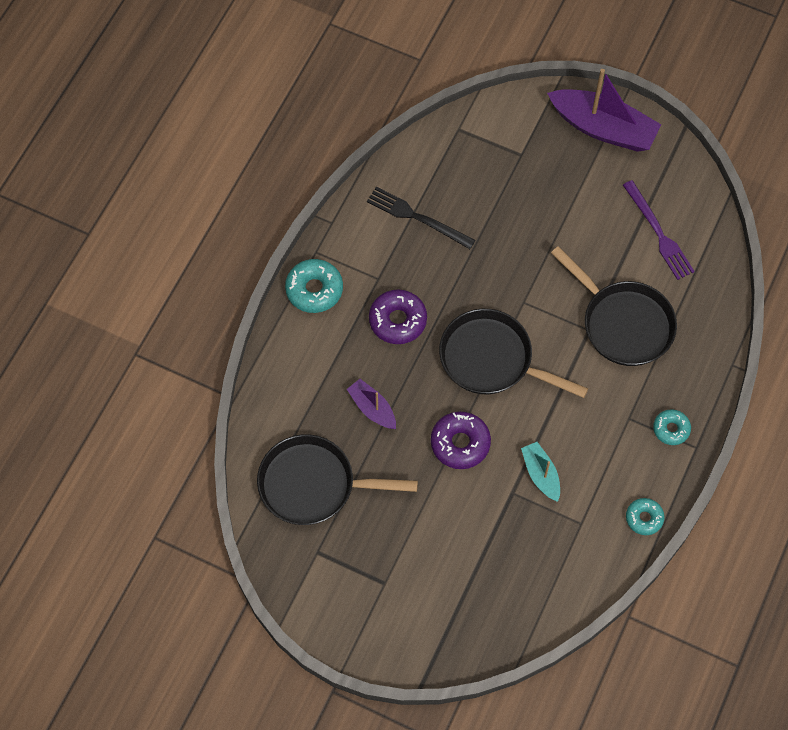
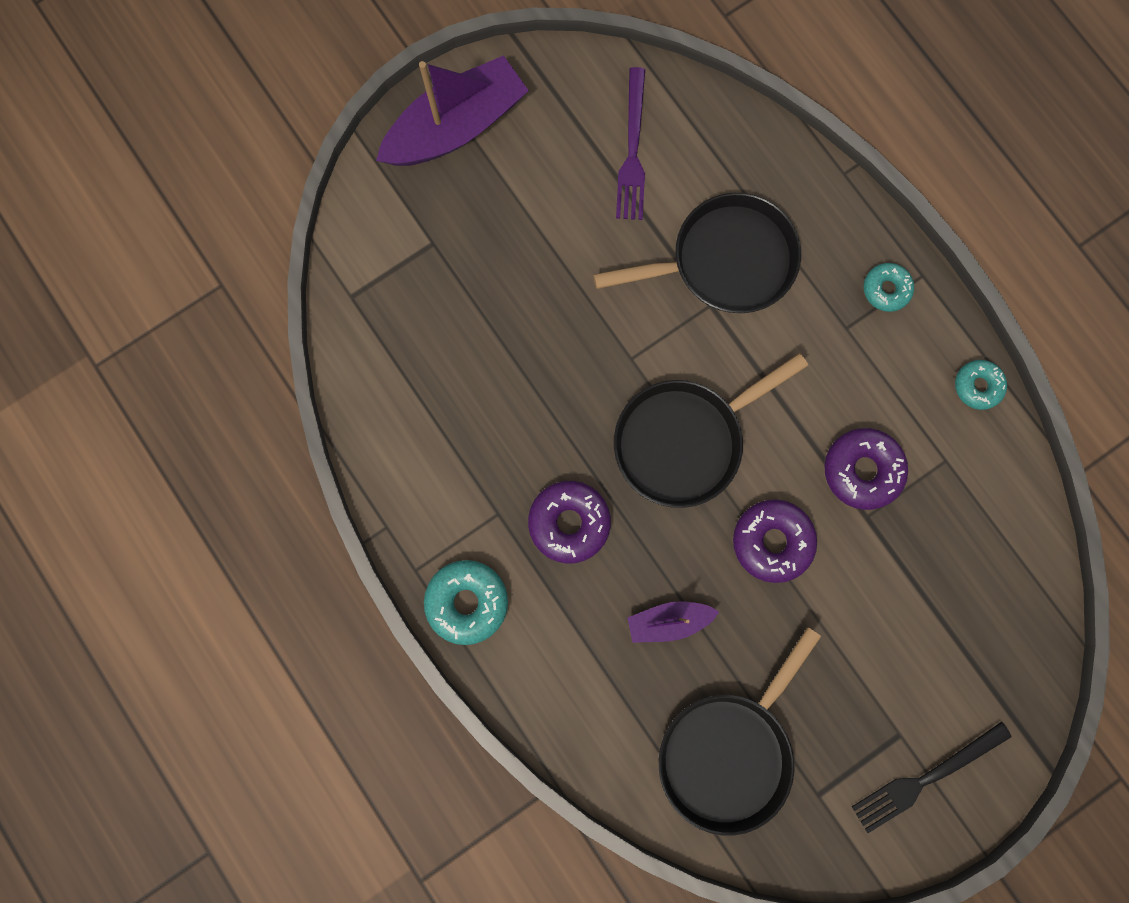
camera: 60 degrees left, 15 degrees up
black fork [367,187,475,249] -> black fork moved to [852,721,1011,833]
turquoise boat [521,442,560,502] -> purple donut [824,428,908,510]
purple fork [623,180,695,280] -> purple fork turned 90 degrees clockwise [616,67,645,220]

